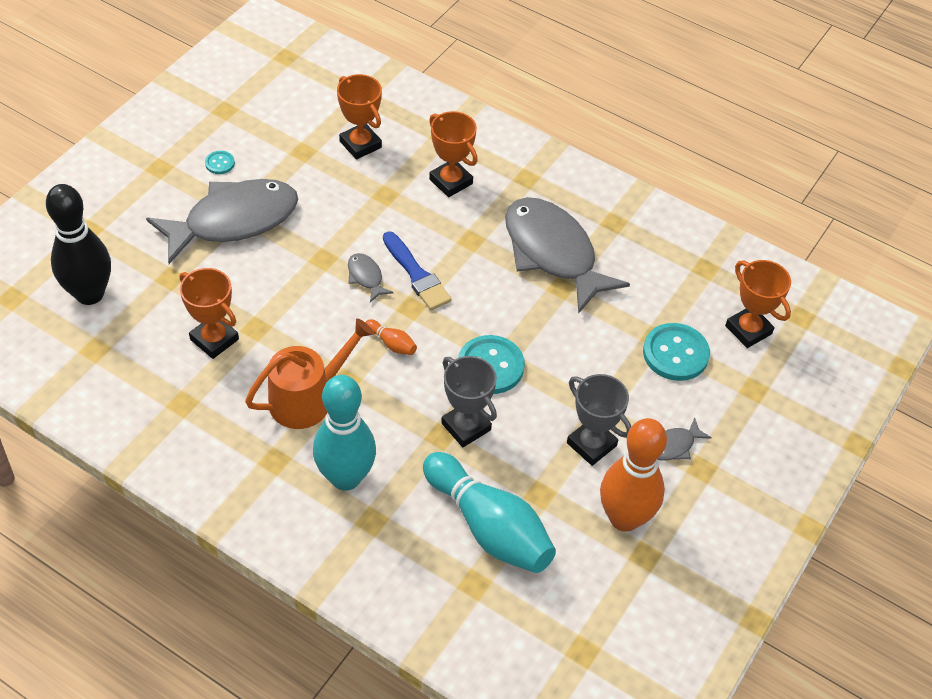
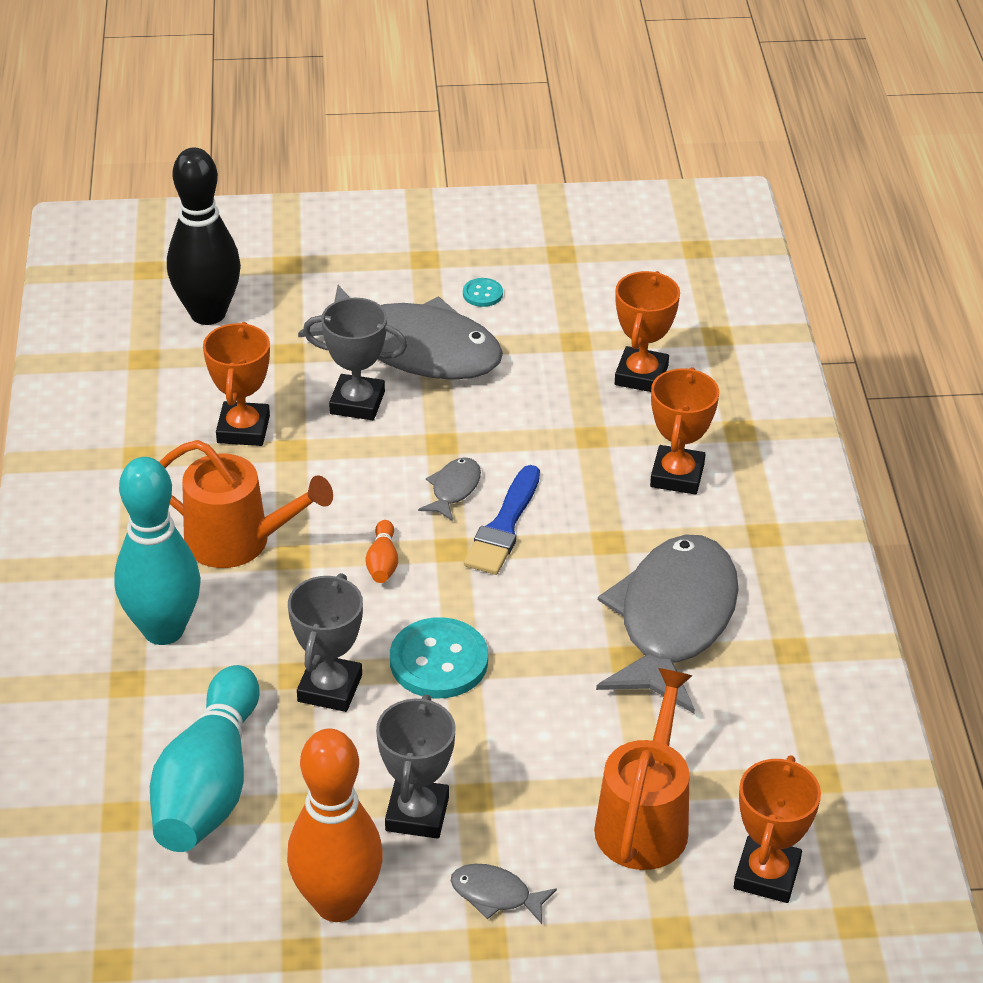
camera: 55 degrees right, 10 degrees down
turquoise button [643,323,710,381] -> orange watering can [594,668,692,870]
none -> grey trophy [303,298,407,420]

